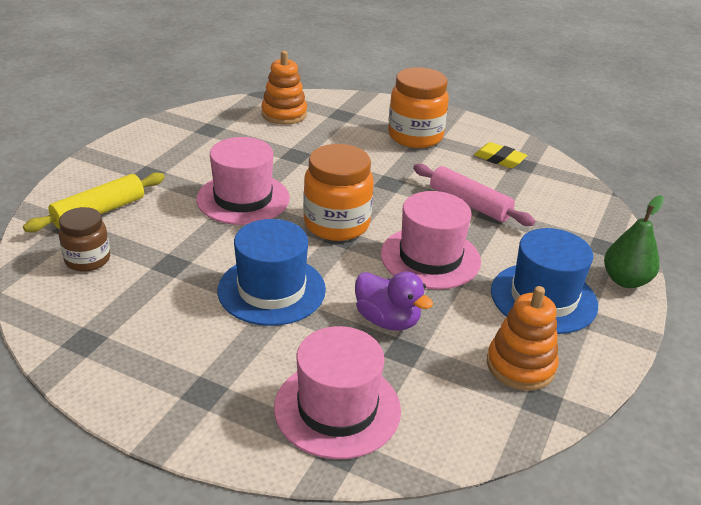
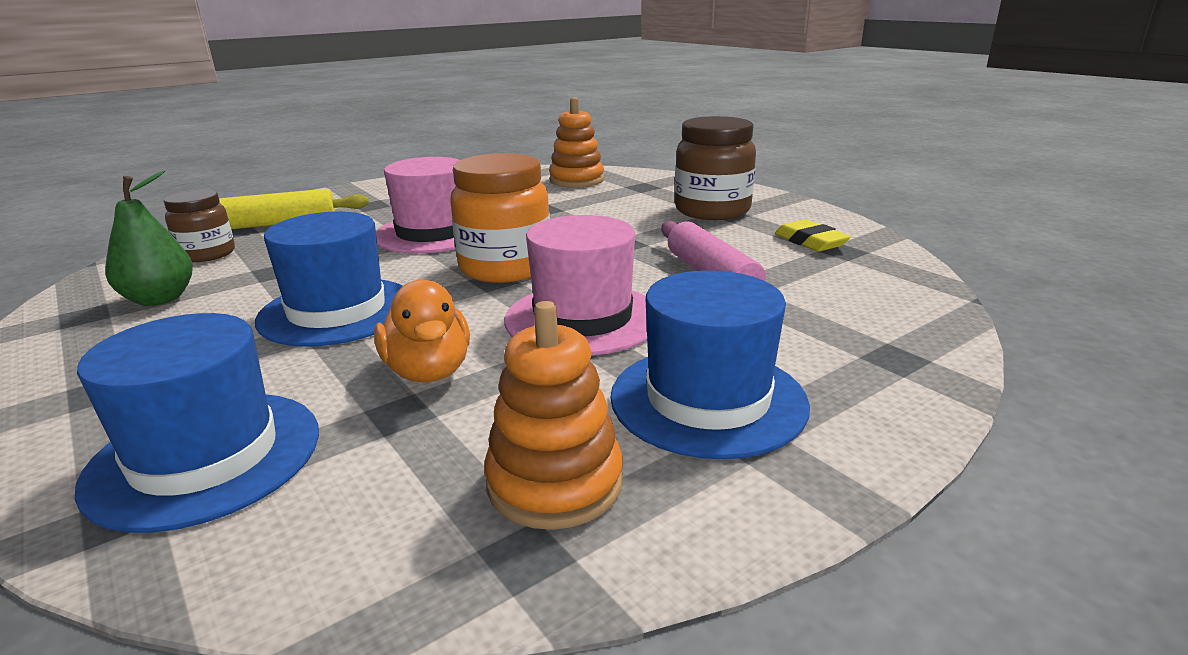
camera: 30 degrees right, 10 degrees down
pink hat [274,326,401,459] -> blue hat [75,313,319,533]
purple duck [355,271,433,331] -> orange duck [374,280,470,382]
orange jar [388,67,449,148] -> brown jar [675,116,756,220]
green pear [604,195,664,288] -> green pear moved to [105,170,193,306]

